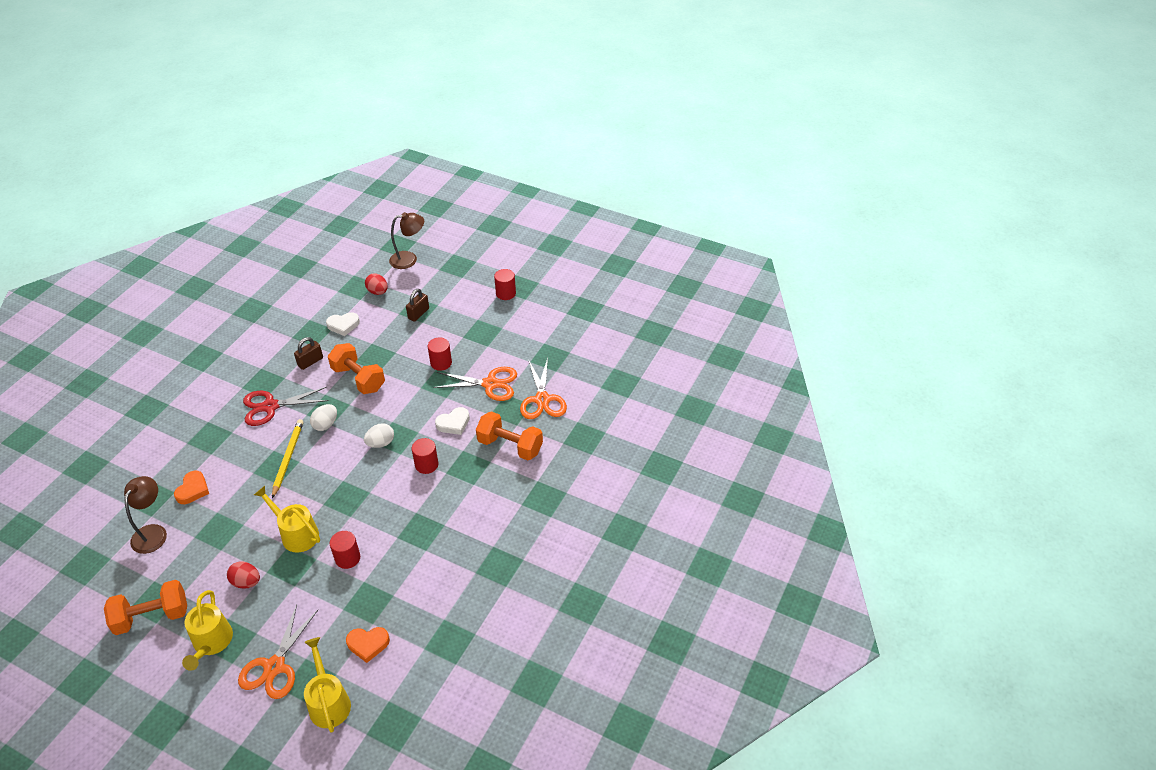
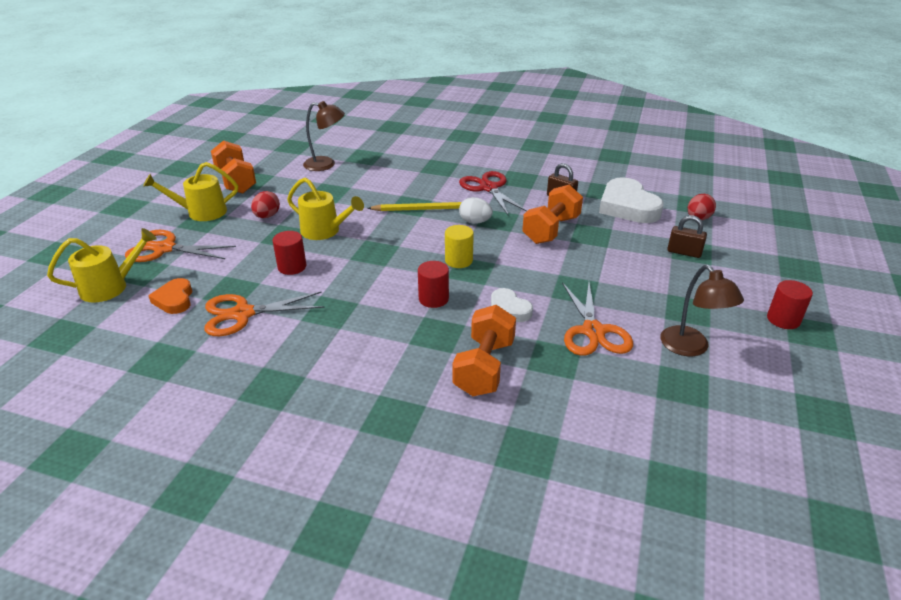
camera: 80 degrees right, 10 degrees down
orange heart [174,470,209,504] -> none
yellow watering can [254,486,320,553] -> yellow watering can turned 90 degrees clockwise [287,178,364,240]
white heart [326,312,360,336] -> white heart [599,177,664,223], size x1.80
white egg [364,423,394,448] -> yellow cylinder [445,225,474,268]
brown lamp [389,212,424,269] -> brown lamp moved to [660,265,744,356]
red cylinder [428,337,452,371] -> none
orange scissors [520,358,567,419] -> orange scissors moved to [204,292,324,336]

